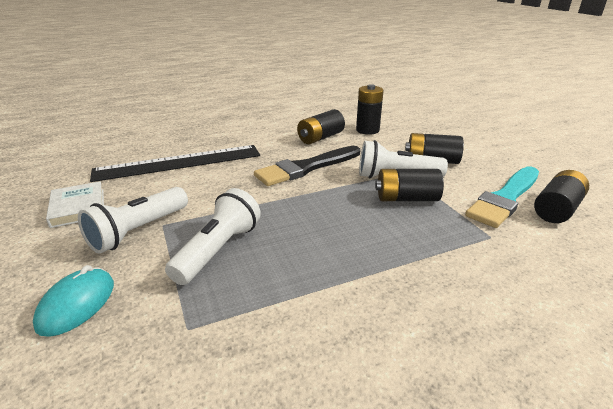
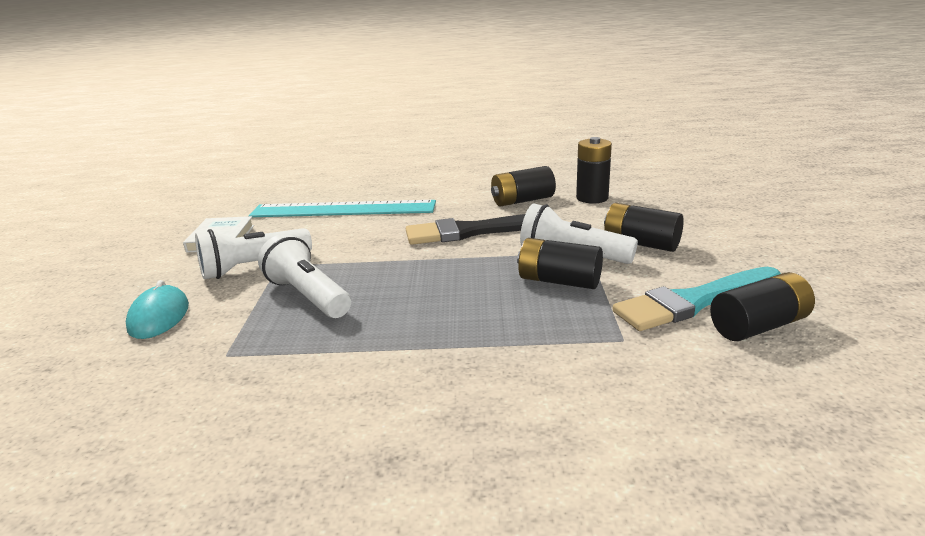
camera: 25 degrees right, 5 degrees down
turquoise mouse [33,265,114,337] -> turquoise mouse turned 45 degrees counterclockwise [126,280,189,339]
black ruler [90,145,260,182] -> turquoise ruler [249,200,436,217]
white flashlight [165,188,261,285] -> white flashlight turned 90 degrees counterclockwise [258,234,351,318]

